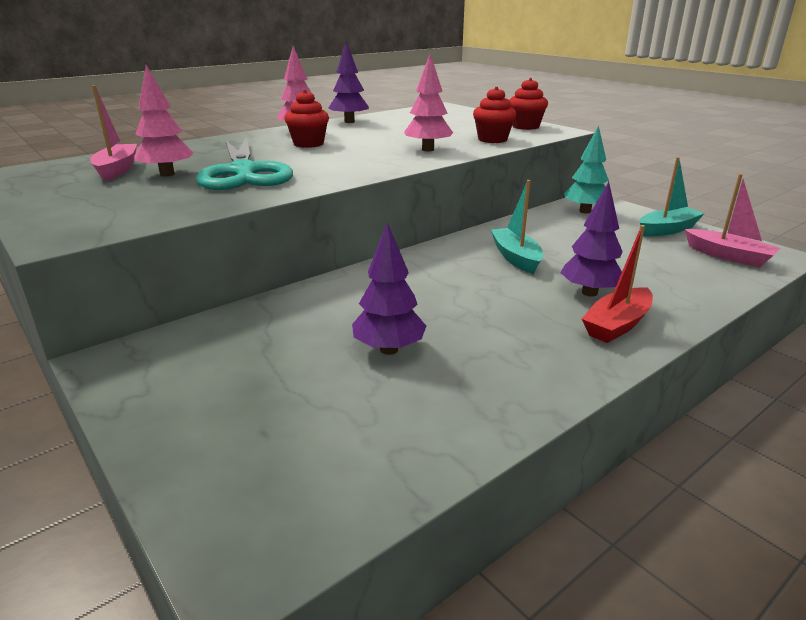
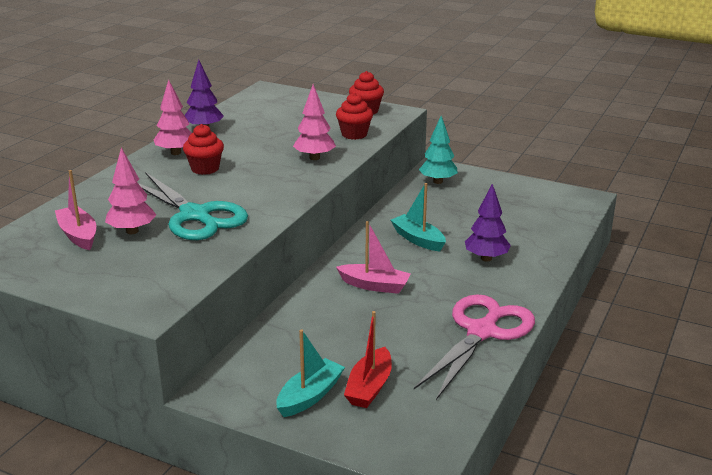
camera: 25 degrees left, 0 degrees up
purple tree [352,222,426,355] -> none
red boat [582,225,653,343] -> red boat moved to [344,311,392,408]
turquoise boat [640,157,705,236] -> turquoise boat moved to [276,329,345,417]
pink boat [685,174,780,268] -> pink boat moved to [336,221,411,294]
none -> pink scissors [414,294,535,400]

